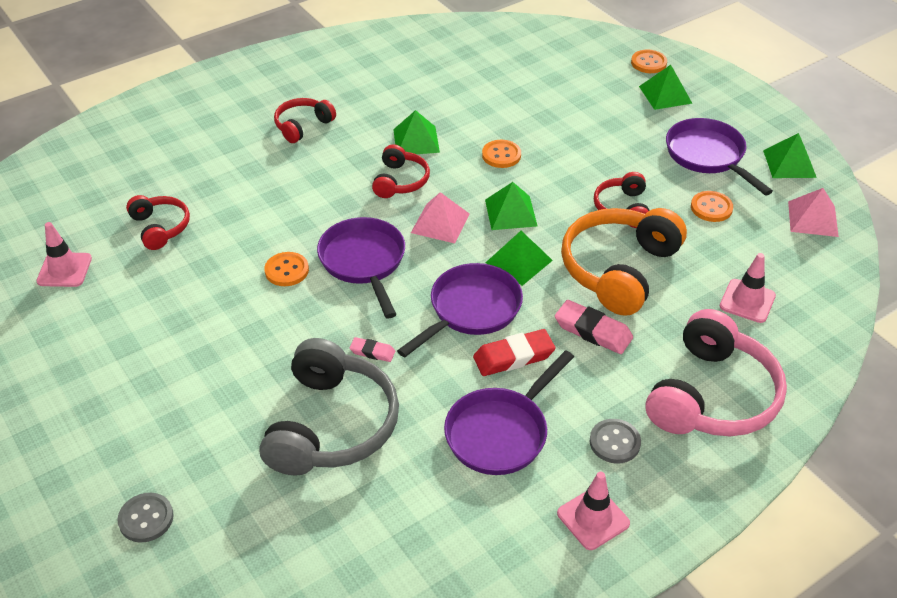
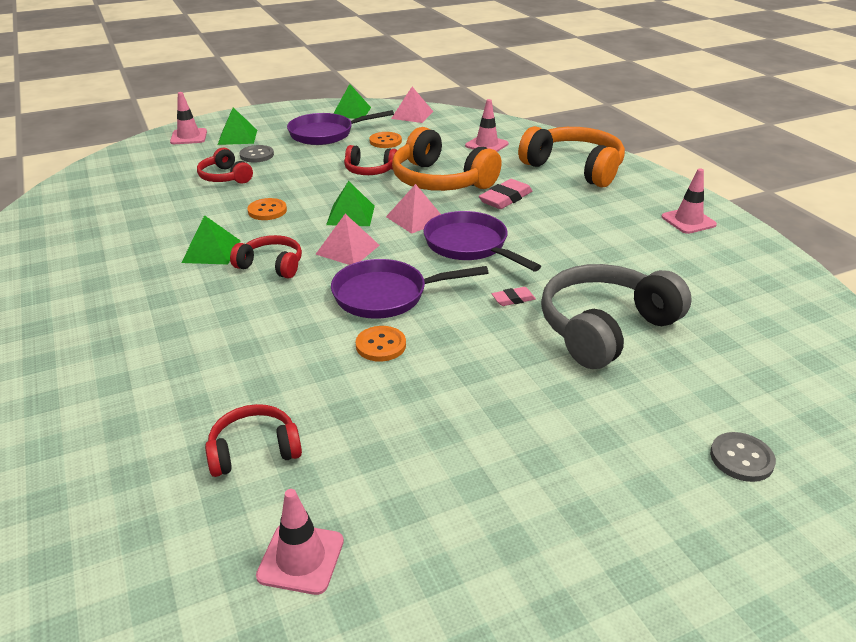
camera: 80 degrees left, 10 degrees down
grey headphones [260,338,399,476] -> grey headphones turned 60 degrees counterclockwise [541,264,692,369]
red headphones [274,98,336,143] -> red headphones moved to [197,148,253,184]
pink eraser [349,337,395,362] -> pink eraser turned 45 degrees clockwise [492,287,536,306]
purple pan [444,350,574,475] -> none
red eraser [473,329,556,376] -> none
green pyramid [485,231,553,286] -> pink pyramid [386,184,441,234]
grey button [590,419,641,464] -> grey button moved to [239,145,274,163]
orange button [631,50,667,73] -> pink traffic cone [170,92,207,144]
pink headphones [646,309,787,436] -> orange headphones [518,126,625,187]

